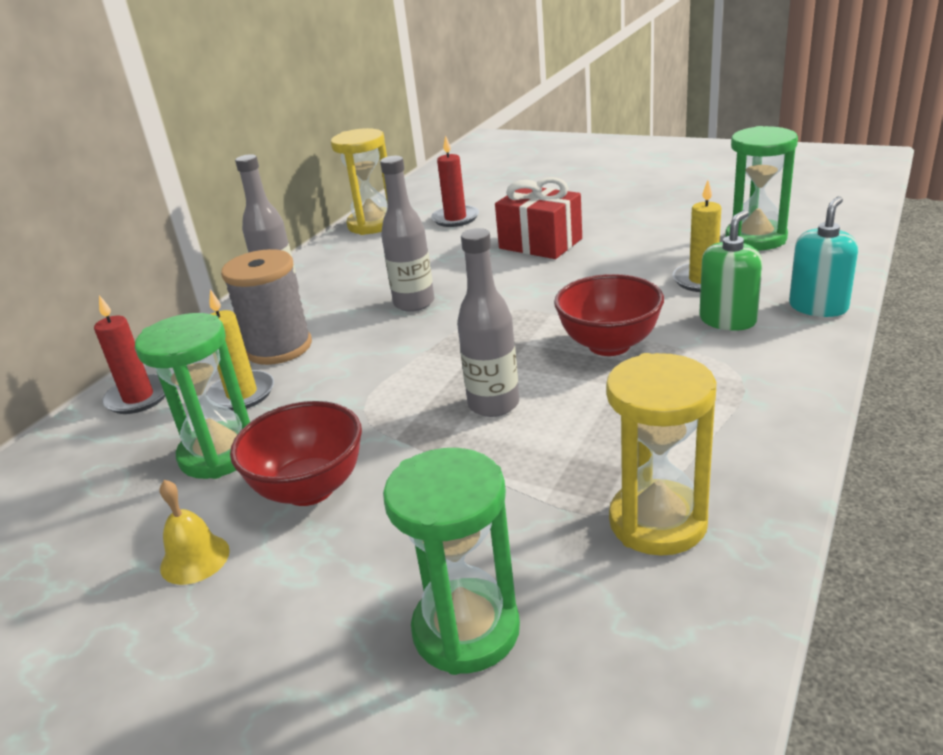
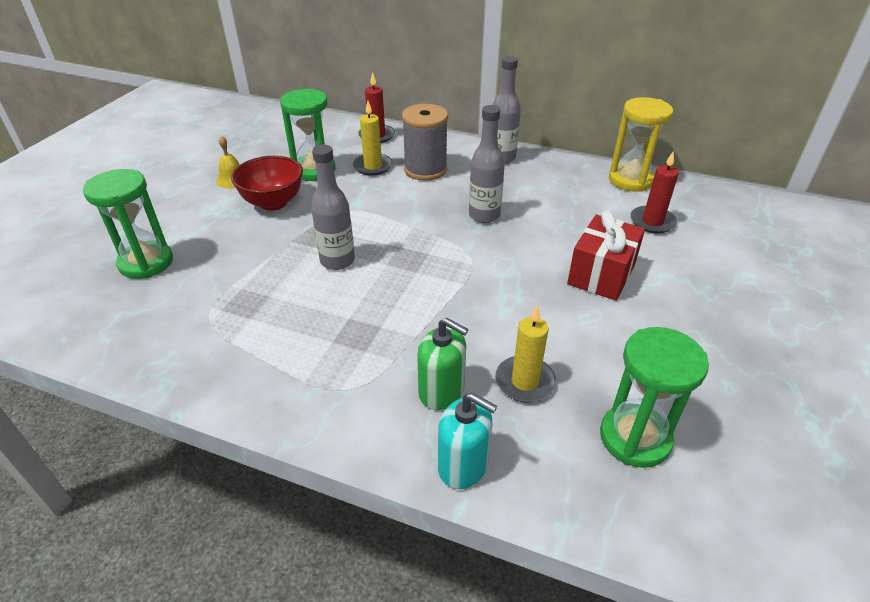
camera: 80 degrees right, 10 degrees up
red bowl [554,274,664,356] -> none
yellow hourglass [606,353,716,556] -> none

